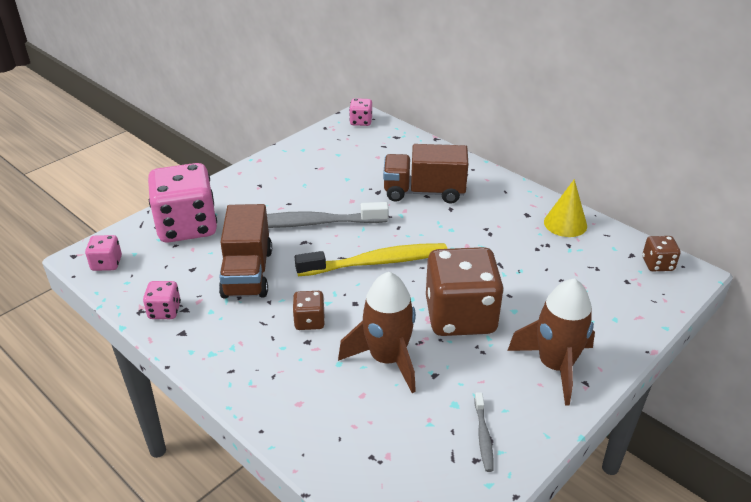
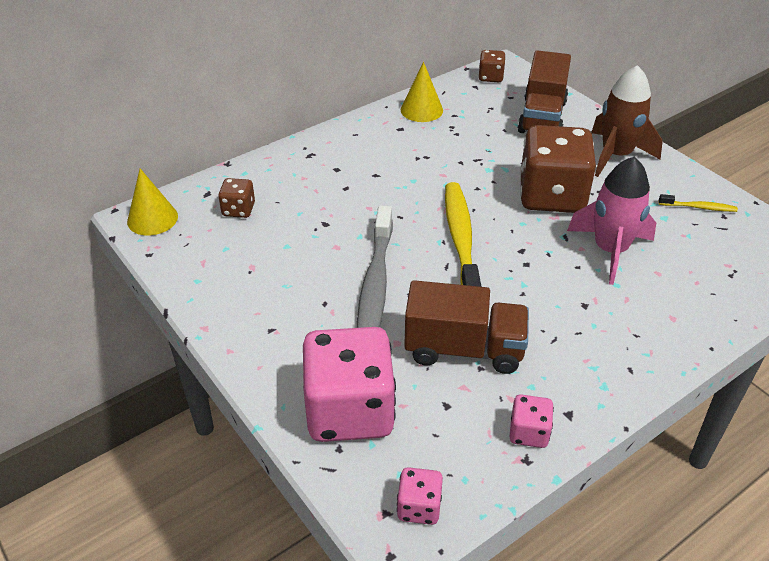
camera: 80 degrees left, 5 degrees up
brown dice [293,291,325,330] -> brown dice moved to [218,178,255,218]
brown rocket [338,272,416,393] -> pink rocket [567,157,656,285]
pink dice [349,98,372,126] -> yellow cone [127,169,178,236]
brown truck [383,144,468,204] -> brown truck moved to [518,50,571,133]
grey toothbrush [474,392,494,472] -> yellow toothbrush [659,194,738,212]

